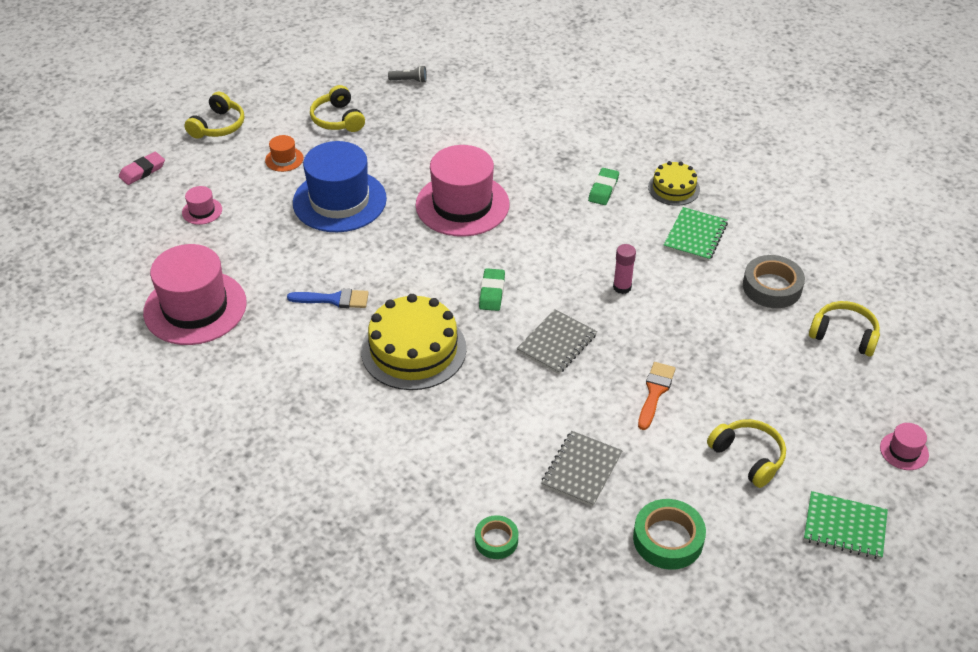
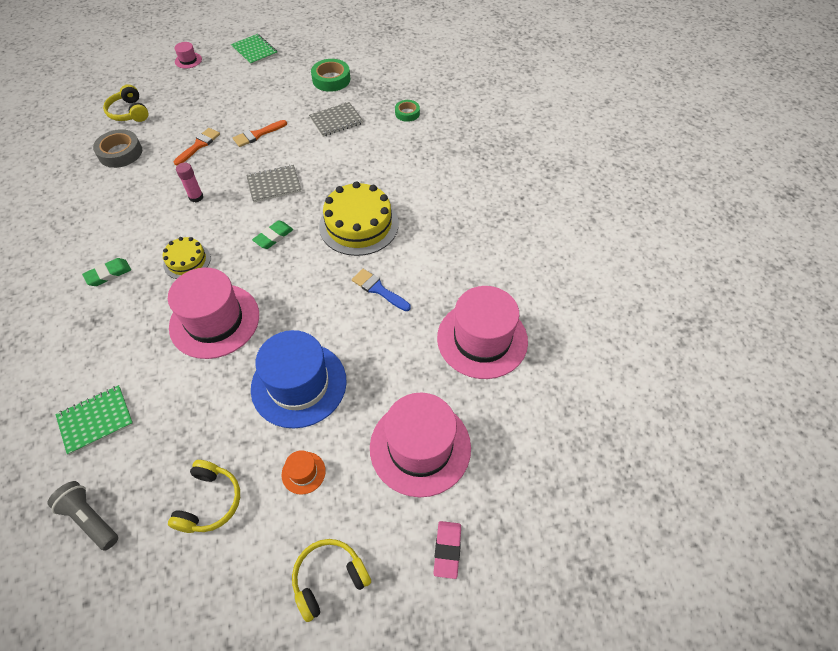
camera: 145 degrees left, 10 degrees up
pink eraser [119,152,165,185] -> pink eraser turned 75 degrees counterclockwise [434,521,461,579]
pink hat [182,186,222,225] -> pink hat [370,393,471,497], size x2.37
grey flashlight [388,65,427,83] -> grey flashlight [47,481,118,551], size x1.55
yellow cake [648,161,700,206] -> yellow cake moved to [163,237,211,279]
green notebook [664,207,728,261] -> green notebook moved to [55,385,133,455]
yellow headphones [707,419,786,488] -> none
none -> orange brush [174,128,220,166]

